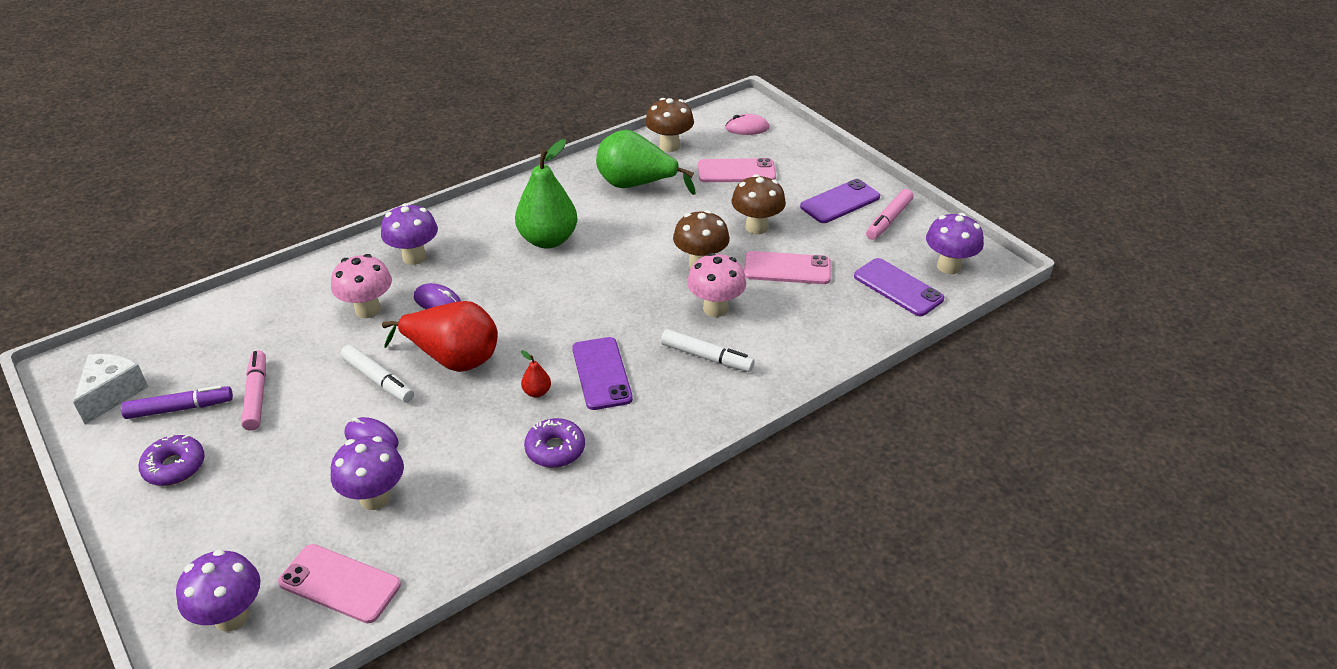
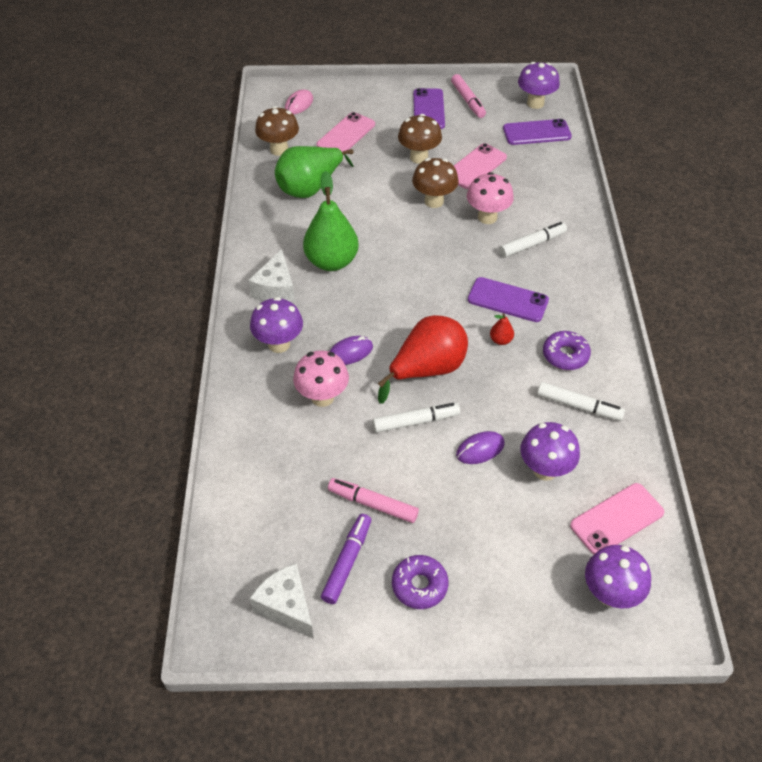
camera: 55 degrees left, 10 degrees up
none -> white cheese [249,249,295,303]
none -> white marker [537,382,625,421]

